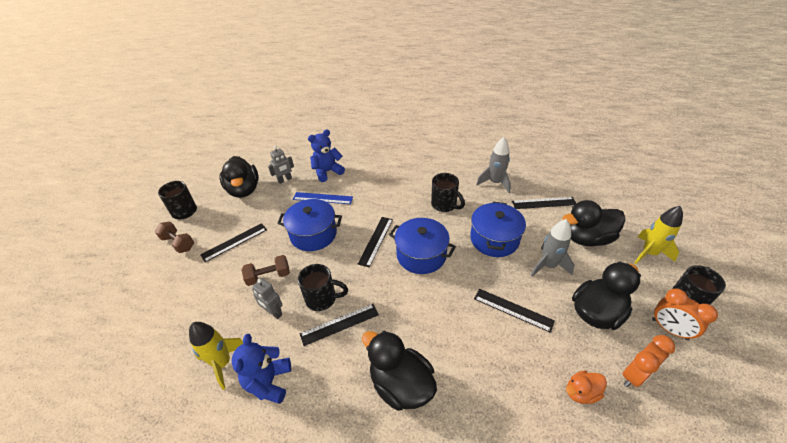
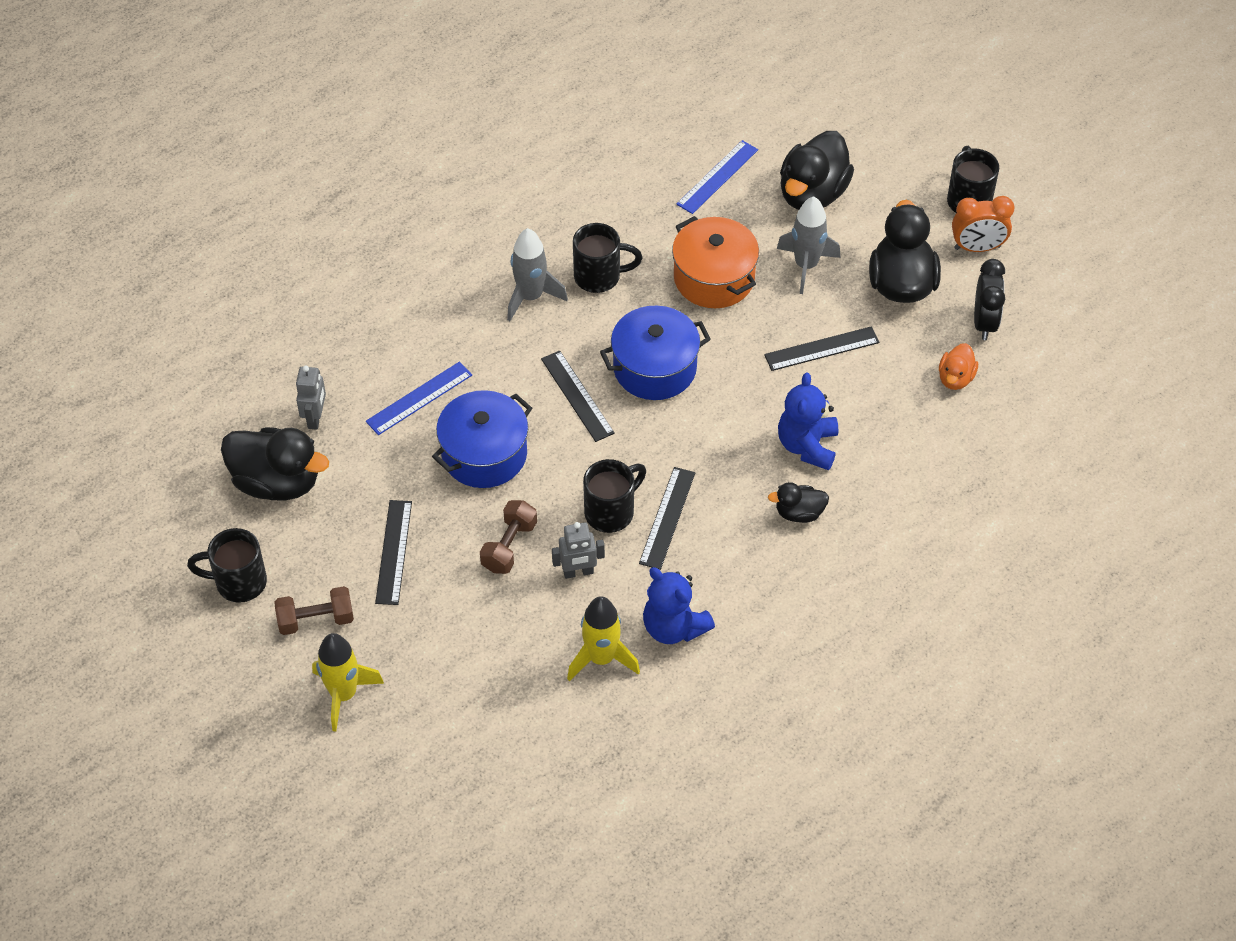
camera: 50 degrees left, 10 degrees up
blue teddy bear [308,129,345,182] -> blue teddy bear moved to [778,373,838,470]
black duck [362,331,437,411] -> black duck [768,482,829,523], size x0.52
blue pot [470,201,526,257] -> orange pot [672,216,759,308]
grey rocket [476,137,511,193] -> grey rocket moved to [507,228,568,321]
black ruler [512,197,577,209] -> blue ruler [676,140,758,214]
orange clock [622,335,675,387] -> black clock [974,259,1005,340]
yellow rocket [634,206,683,264] -> yellow rocket moved to [312,633,384,732]

